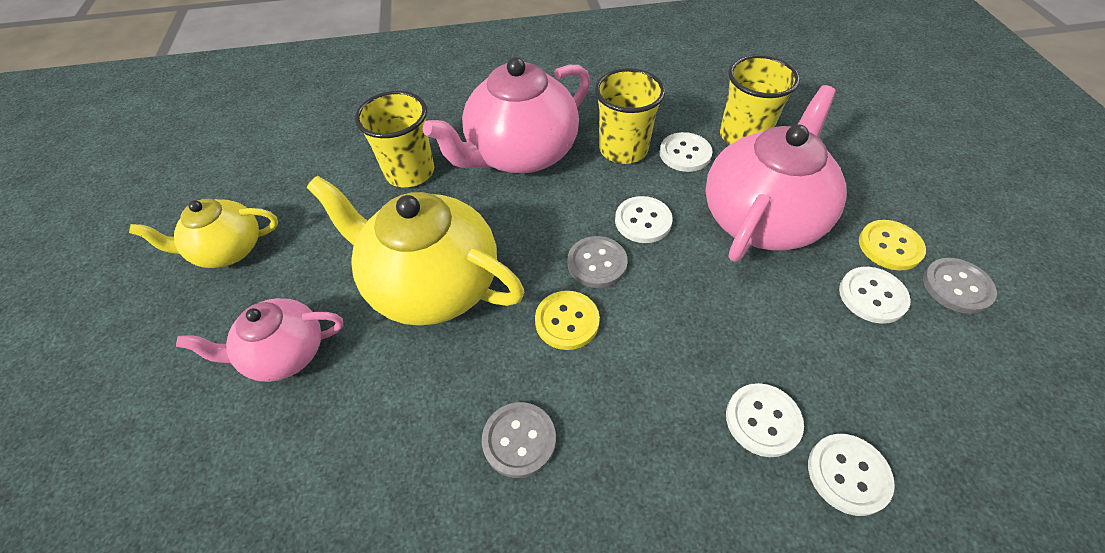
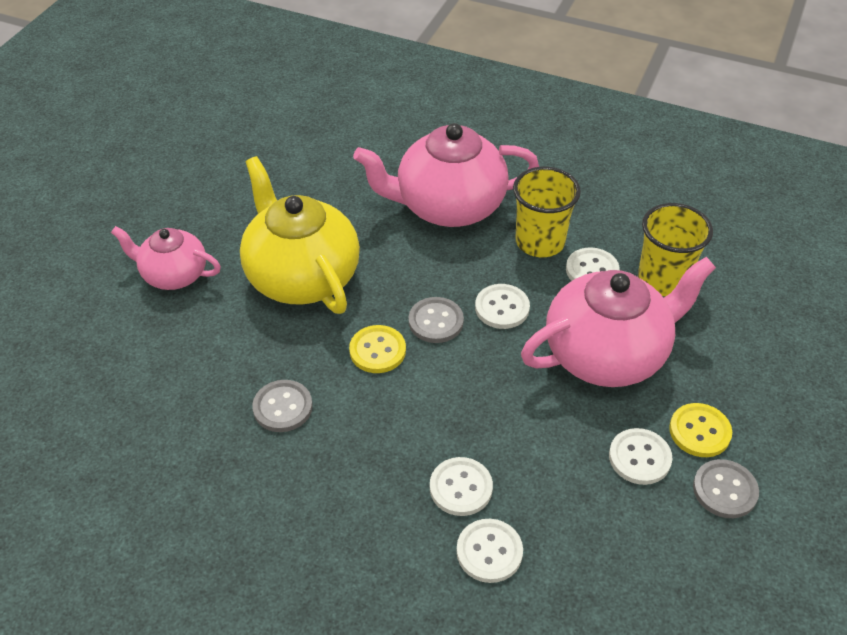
camera: 30 degrees right, 5 degrees down
yellow teapot [129,199,278,268] -> none
yellow cup [355,91,434,188] -> none

